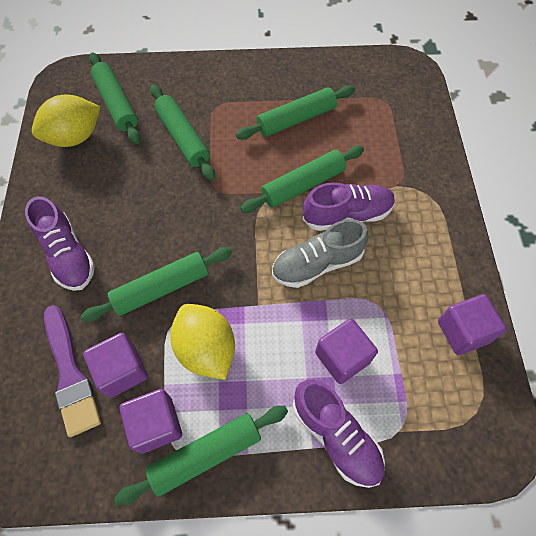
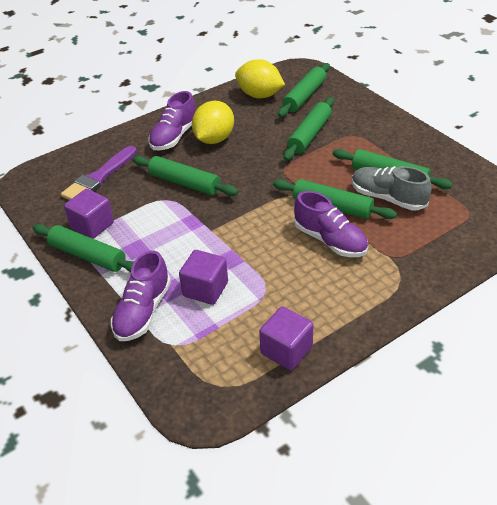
camera: 60 degrees right, 20 degrees down
purple cube [83,333,148,398] -> none
yellow lemon [170,304,235,380] -> yellow lemon moved to [192,101,234,144]
grey shoe [272,219,369,288] -> grey shoe moved to [352,166,432,211]

